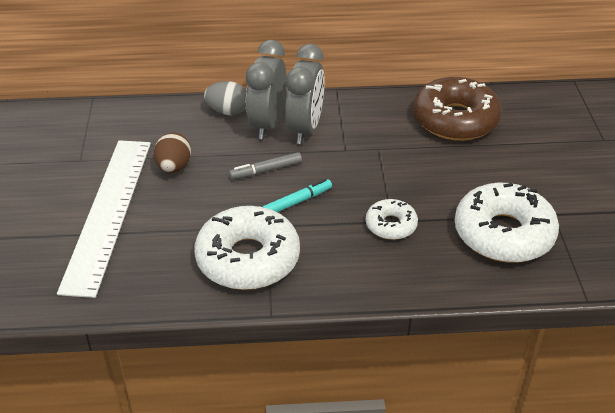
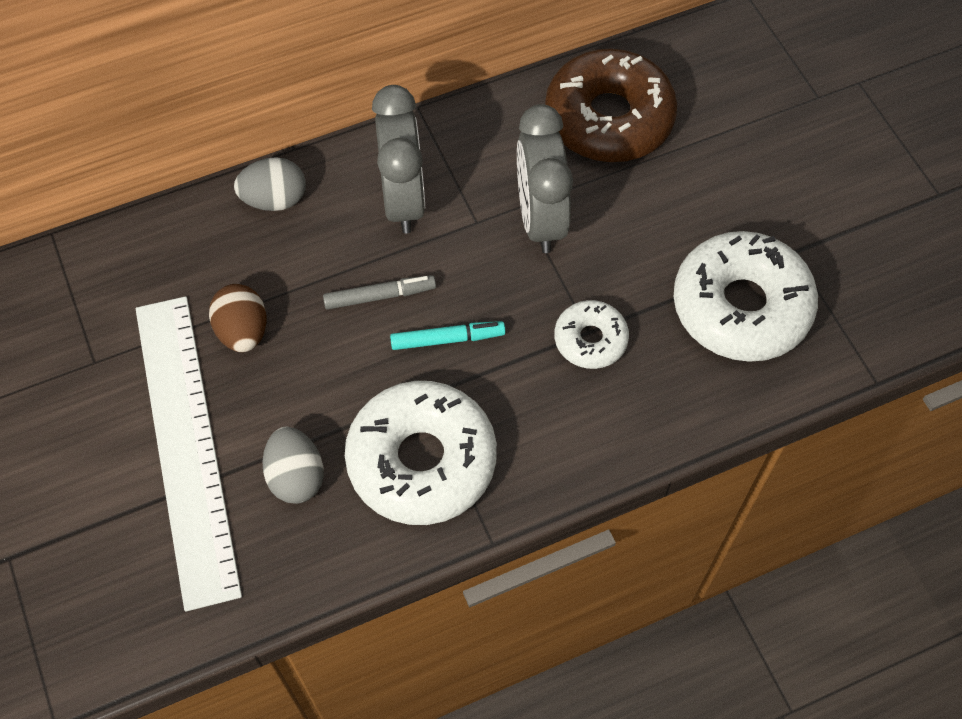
camera: 20 degrees left, 20 degrees up
grey marker [229,152,302,179] -> grey marker turned 150 degrees counterclockwise [323,275,436,310]
grey clock [246,40,287,139] -> grey clock moved to [517,104,573,253]
turquoise marker [263,179,332,212] -> turquoise marker turned 45 degrees clockwise [390,321,505,350]
none -> grey egg [262,427,324,504]

